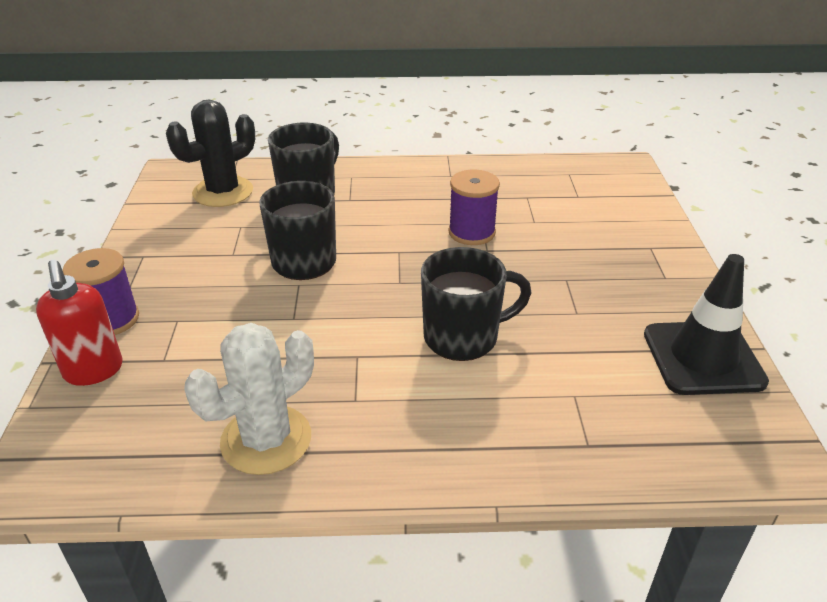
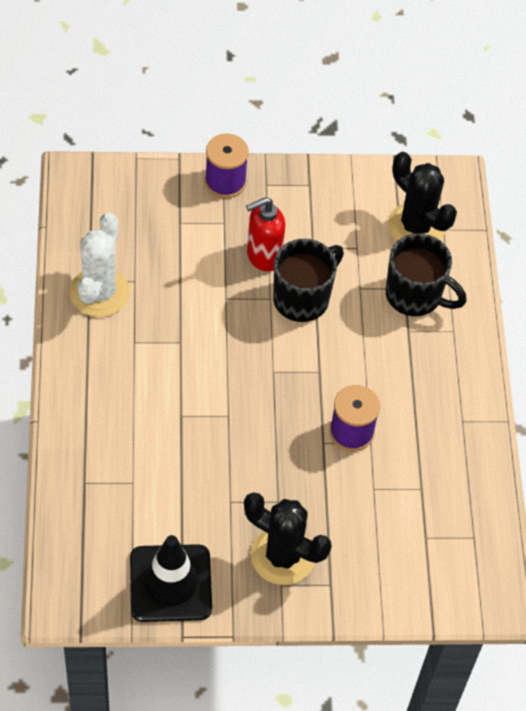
camera: 85 degrees right, 20 degrees up
red soap dispenser [36,260,122,386] -> red soap dispenser moved to [246,197,285,272]
white cactus [184,323,314,475] -> white cactus turned 60 degrees clockwise [69,213,130,317]
black mug [421,247,531,361] -> none
none -> black cactus [244,492,332,585]

